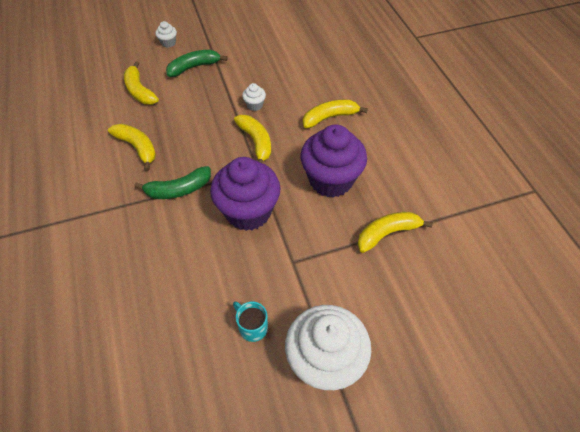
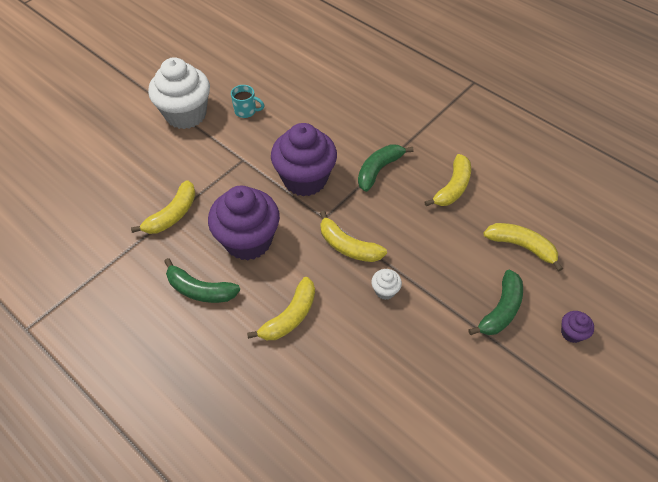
camera: 150 degrees right, 0 degrees up
yellow banana [108,124,156,171] -> yellow banana turned 75 degrees counterclockwise [424,154,471,206]
white cupcake [155,21,177,48] -> purple cupcake [561,311,594,343]
none -> green banana [164,258,240,303]

